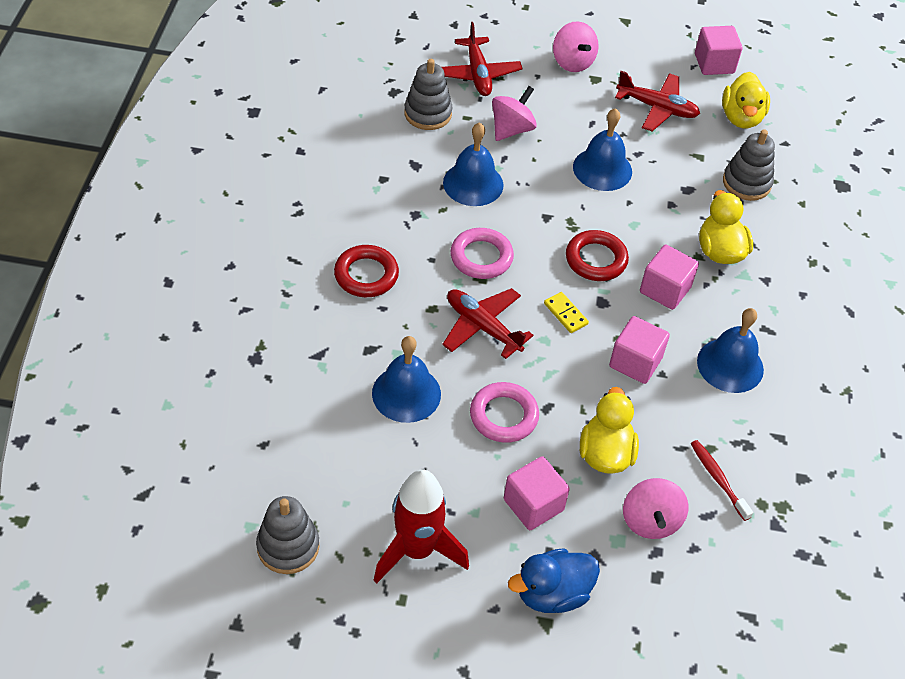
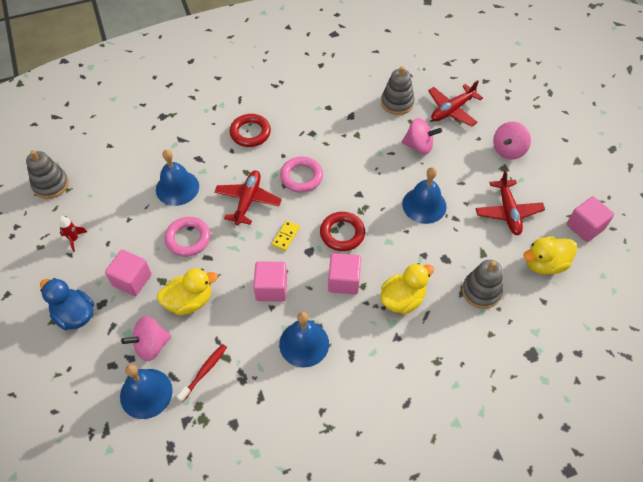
camera: 65 degrees right, 5 degrees up
red rocket [374,469,469,584] -> red rocket [59,216,87,252], size x0.45
blue bell [443,122,504,206] -> blue bell moved to [120,364,173,419]

